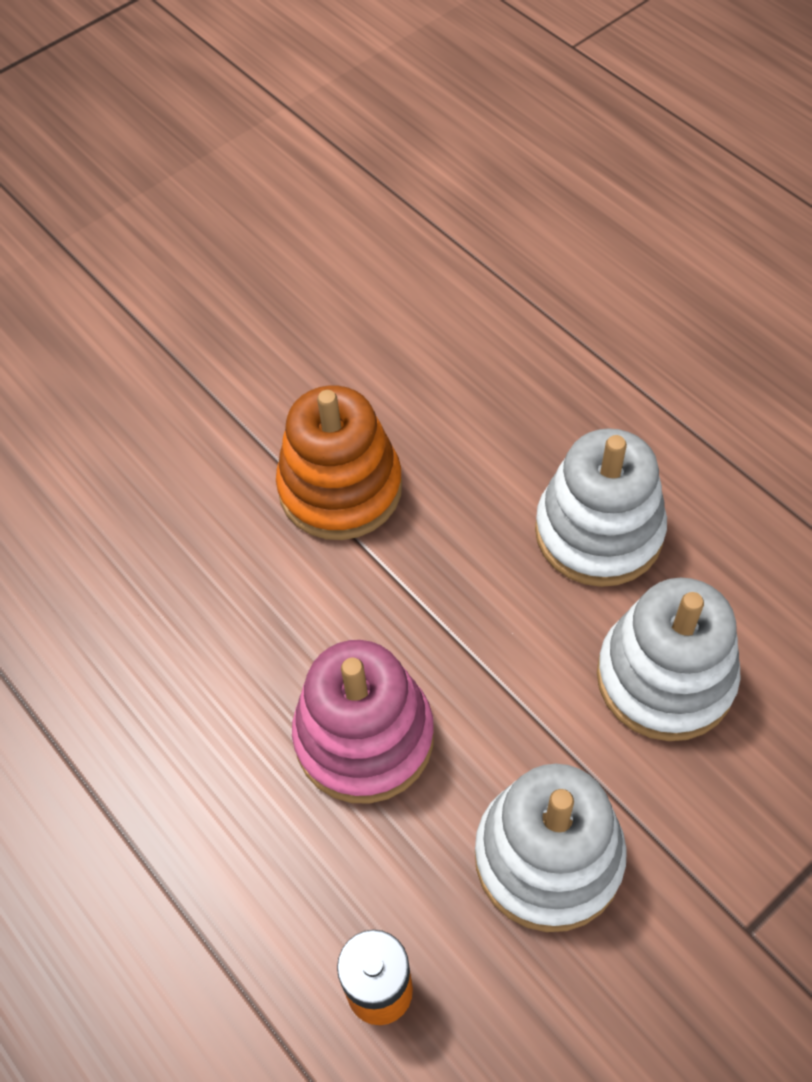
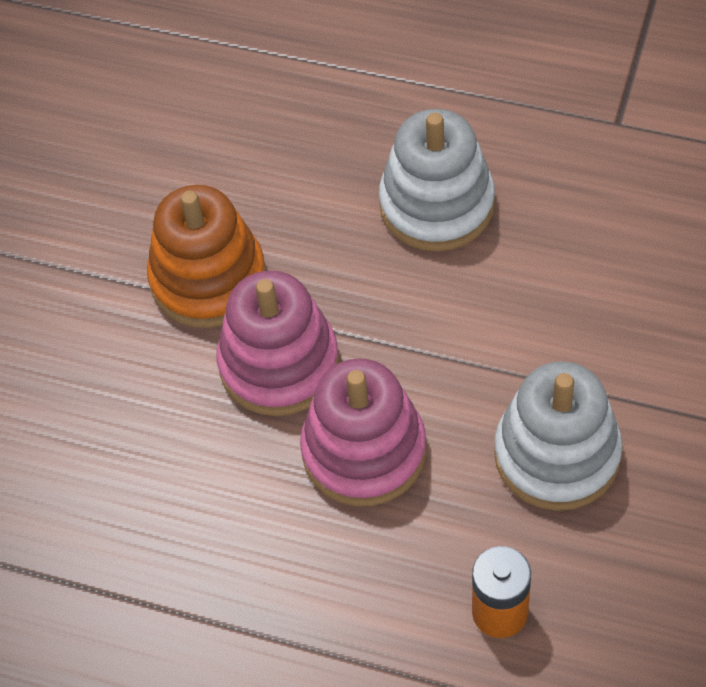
camera: 30 degrees left, 0 degrees up
white stacking toy [597,578,741,741] -> none
none -> pink stacking toy [216,270,339,416]

